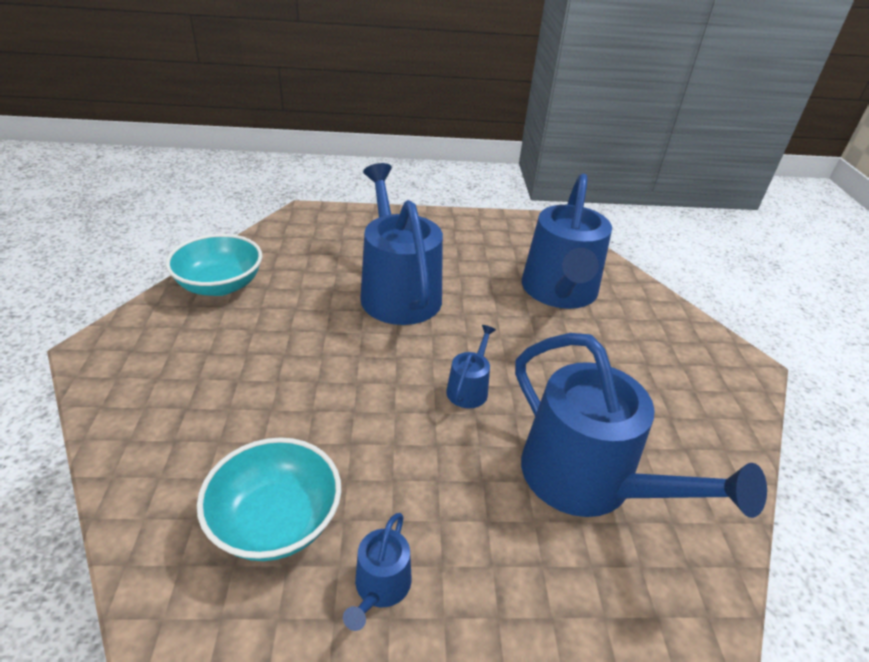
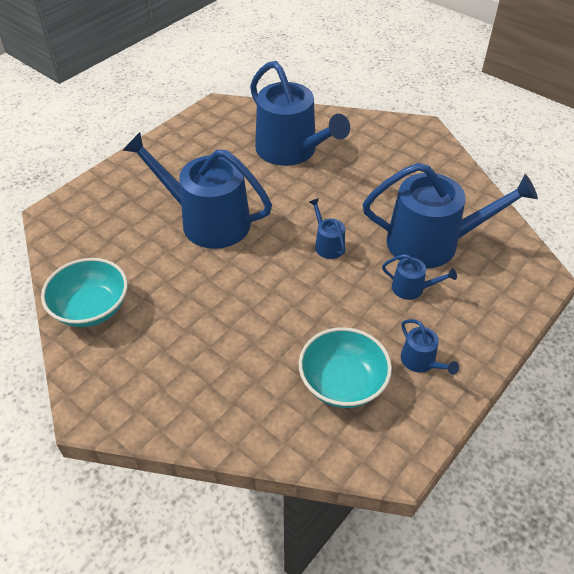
camera: 45 degrees left, 10 degrees up
none -> blue watering can [382,254,457,300]

